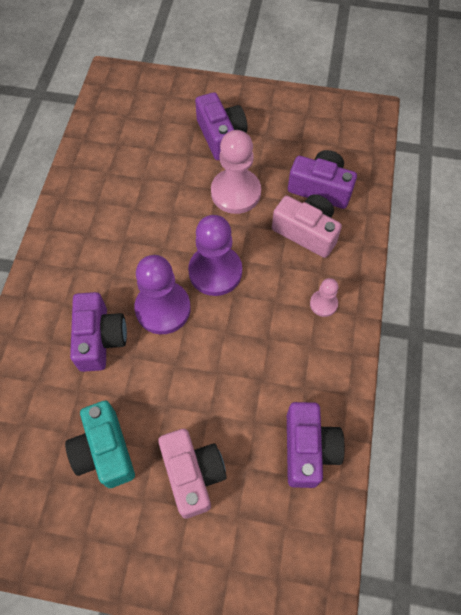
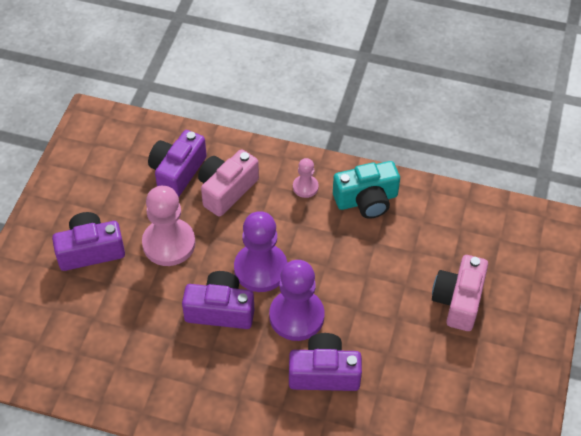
camera: 85 degrees left, 10 degrees down
turquoise camera [65,401,135,488] -> turquoise camera moved to [333,161,400,219]
pink camera [158,429,227,519] -> pink camera turned 60 degrees counterclockwise [432,255,488,331]
purple camera [287,402,345,488] -> purple camera moved to [182,271,254,329]

